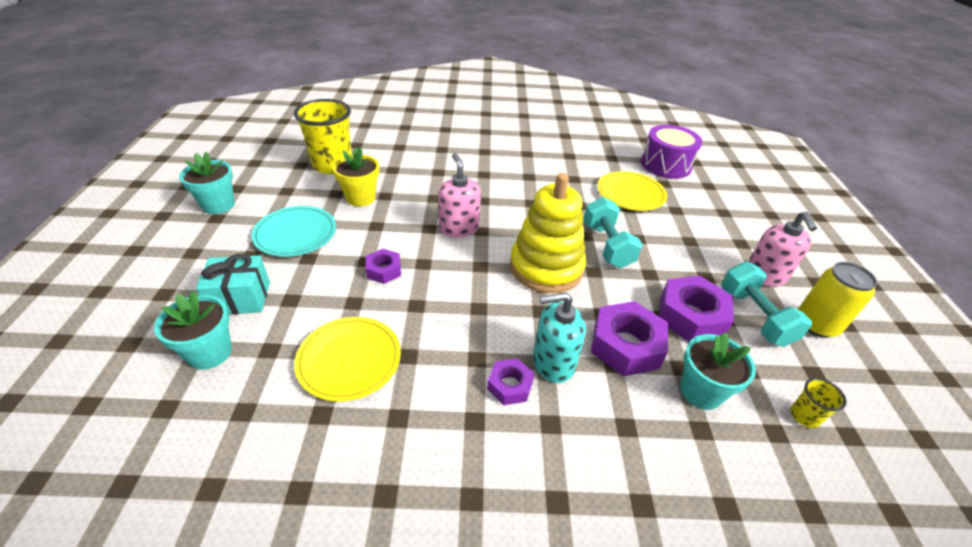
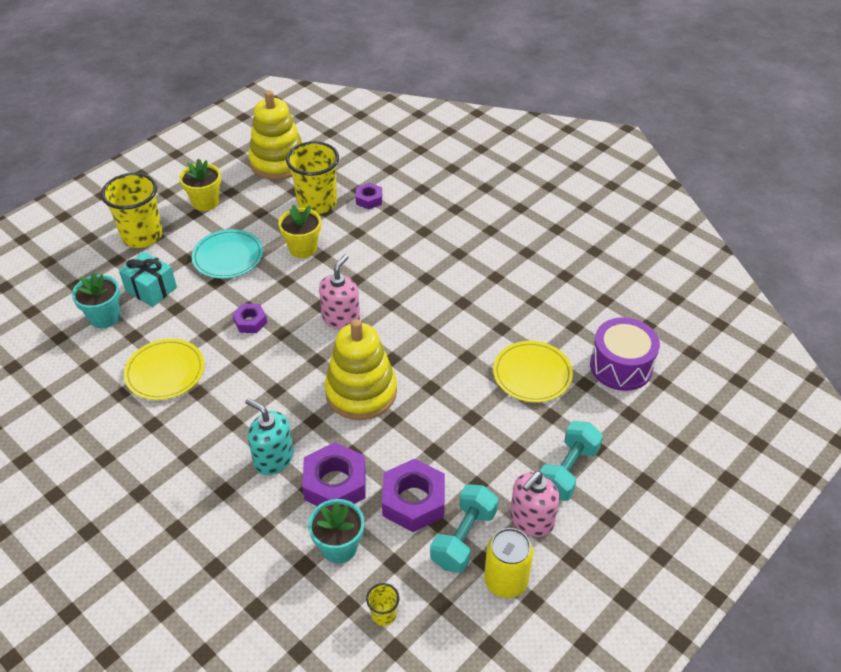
camera: 45 degrees right, 5 degrees up
turquoise flower pot [179,152,235,214] -> yellow flower pot [179,159,221,211]
purple nut [487,358,534,405] -> purple nut moved to [356,182,382,210]
turquoise dumbbell [584,197,643,268] -> turquoise dumbbell moved to [540,421,603,501]
none -> yellow cup [101,173,163,248]
none -> yellow stacking toy [248,90,302,180]

